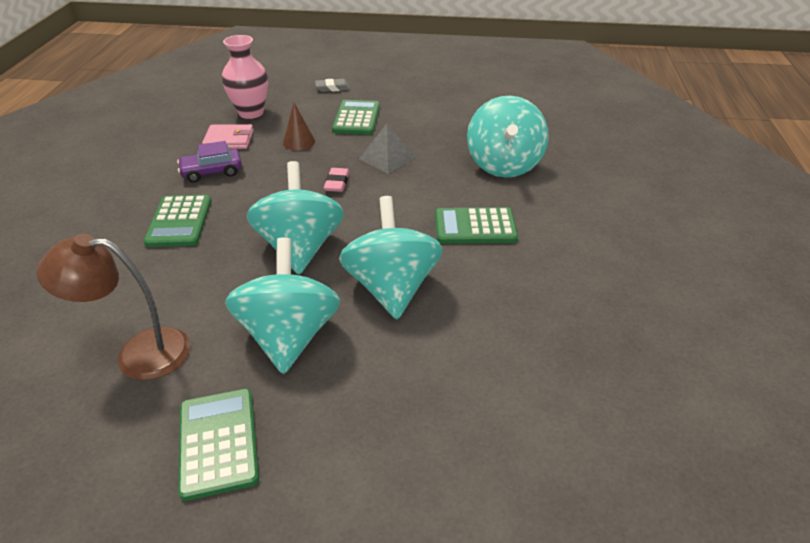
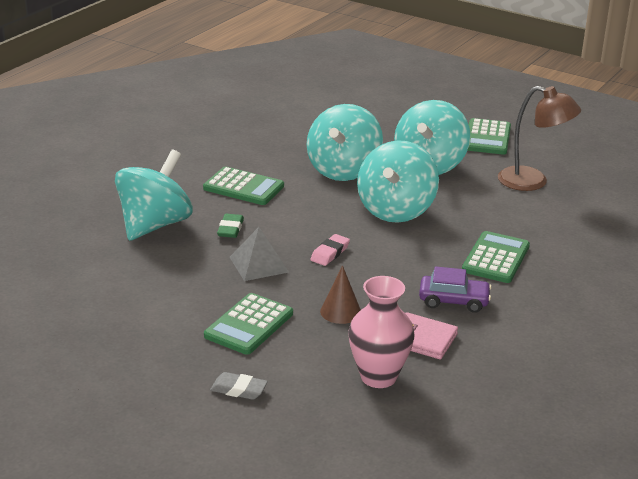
camera: 155 degrees left, 10 degrees down
none -> green eraser [217,214,244,238]

